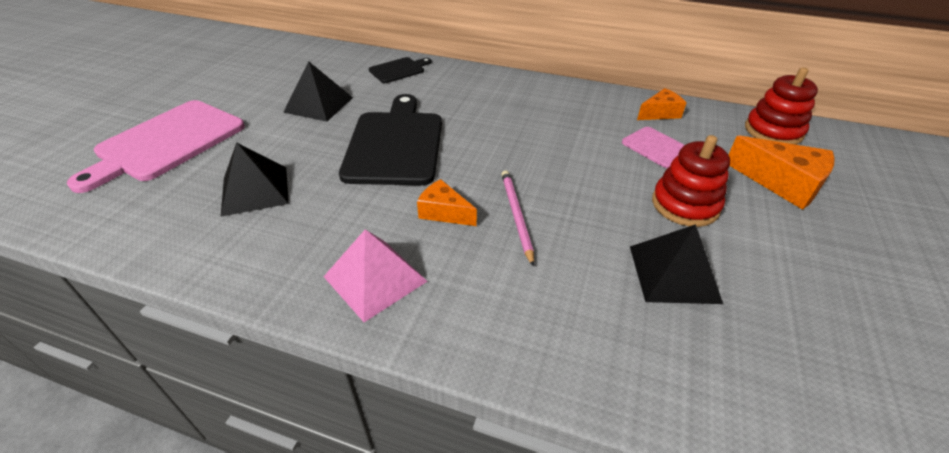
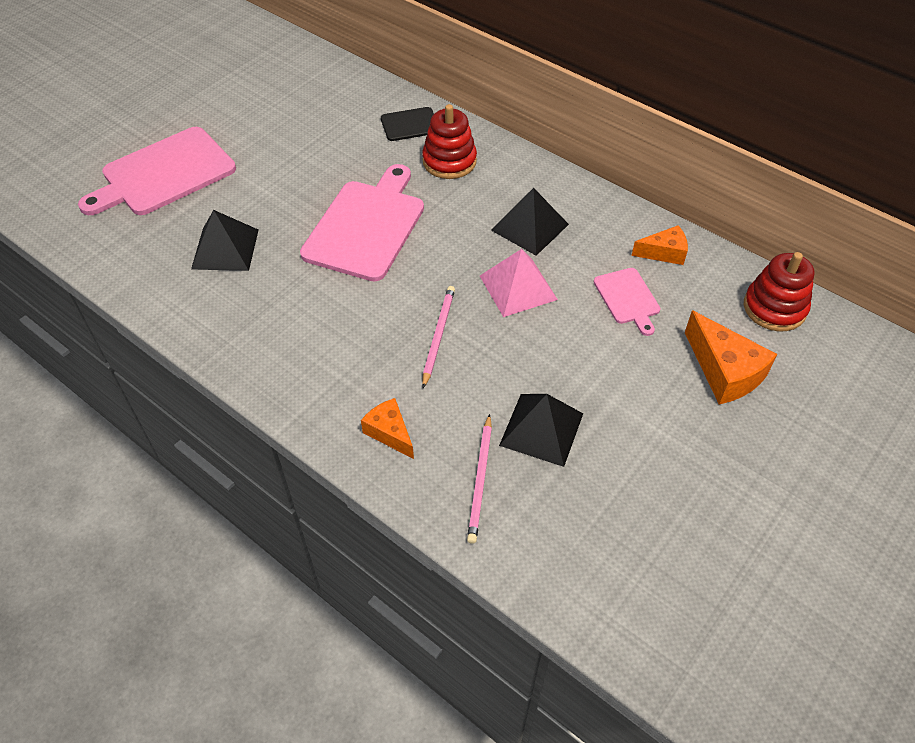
camera: 20 degrees right, 10 degrees up
black pyramid [283,61,353,122] -> black pyramid moved to [491,188,569,256]
pink pyramid [324,229,427,322] -> pink pyramid moved to [480,249,558,317]
black cutting board [339,94,442,185] -> pink cutting board [300,164,424,282]
orange cheese [417,179,477,226] -> orange cheese moved to [361,398,414,459]
red stacking toy [652,135,730,227] -> red stacking toy moved to [422,104,477,179]
none -> pink pencil [467,414,492,544]

